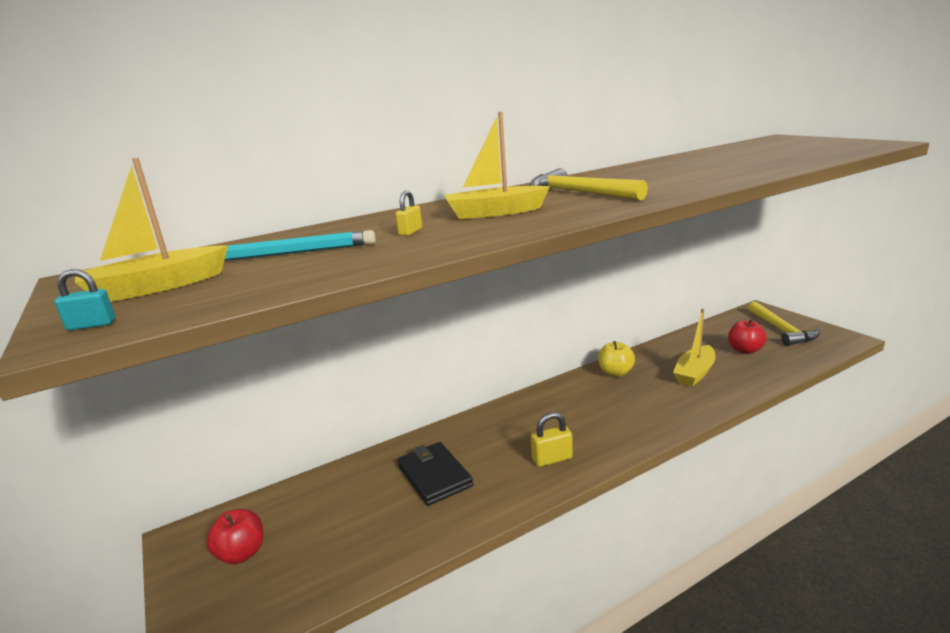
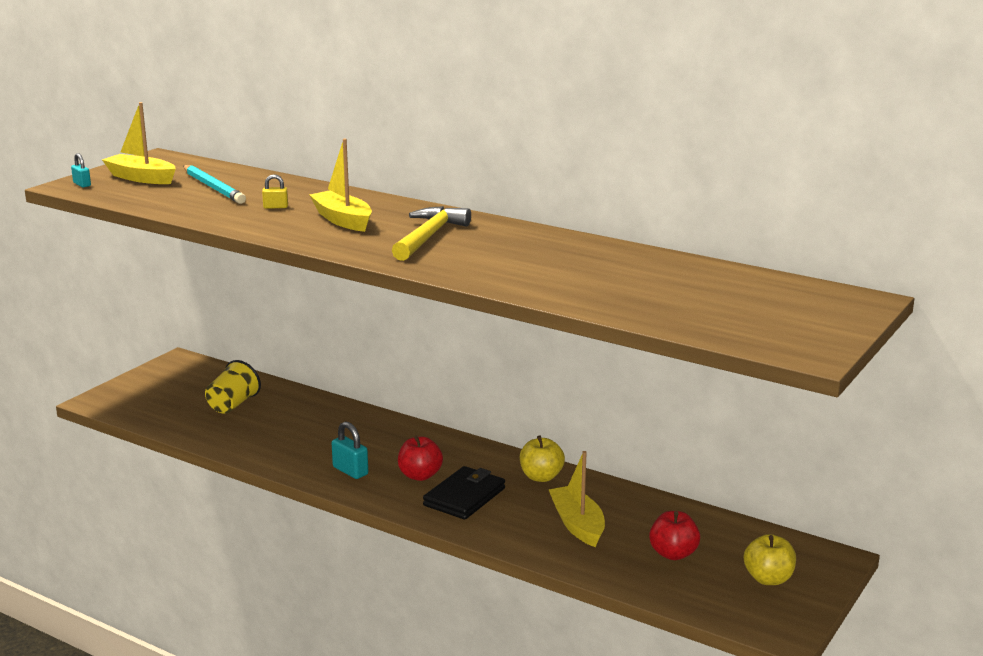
camera: 60 degrees right, 0 degrees up
red apple [206,509,263,564] -> red apple moved to [398,436,443,481]
black wallet [397,442,473,506] -> black wallet moved to [423,466,505,520]
yellow padlock [531,412,573,467] -> turquoise padlock [332,421,368,479]
yellow boat [673,309,716,387] -> yellow boat turned 60 degrees clockwise [549,451,605,547]
yellow hammer [748,302,820,346] -> yellow apple [744,534,796,585]
none -> yellow cup [205,360,261,414]

